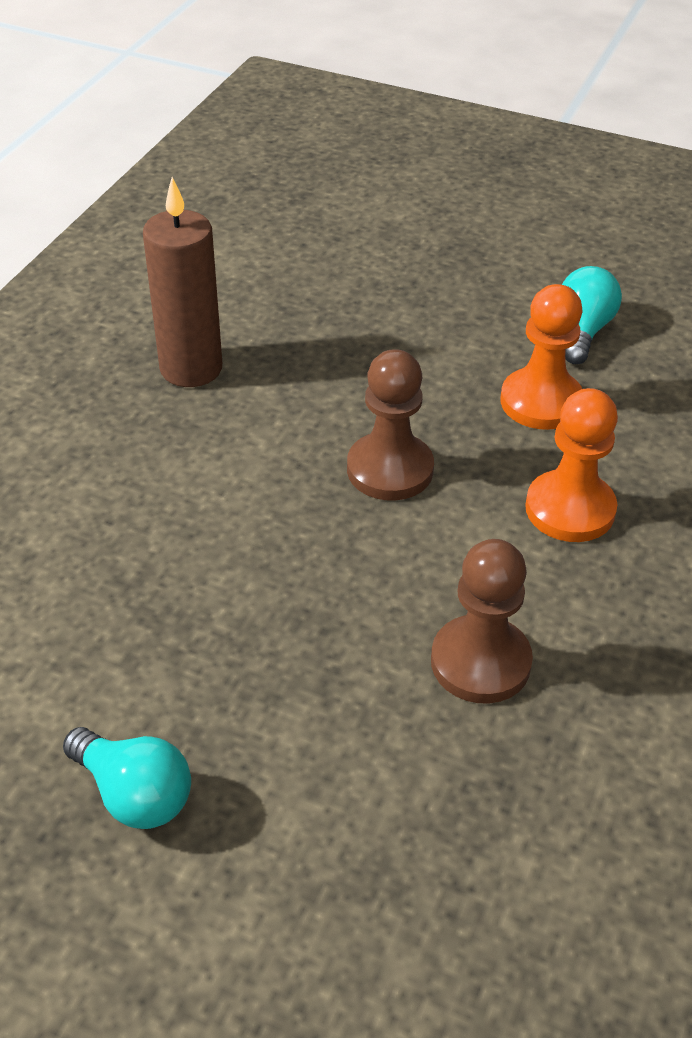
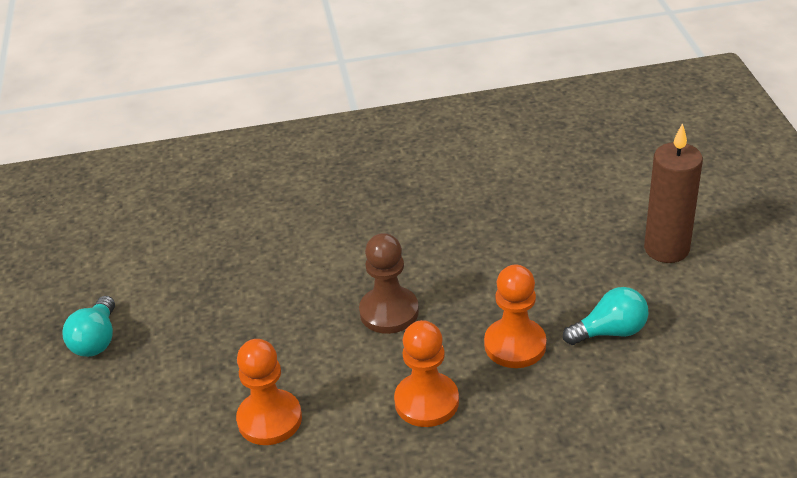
camera: 60 degrees right, 5 degrees down
brown candle [143,177,222,387] -> brown candle moved to [644,123,703,263]
brown pawn [431,539,533,703] -> orange pawn [236,339,302,445]

